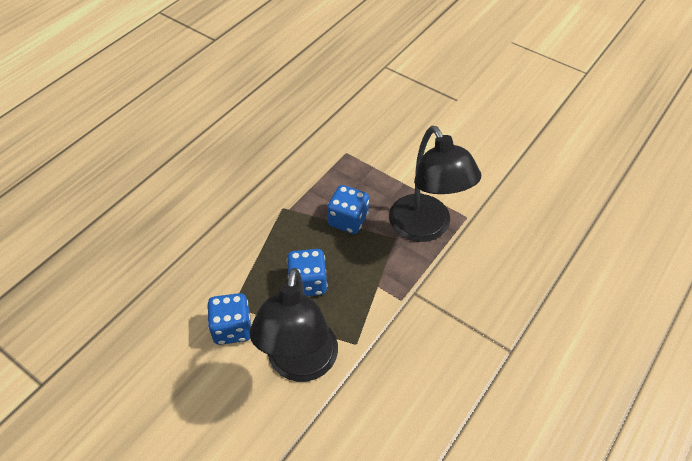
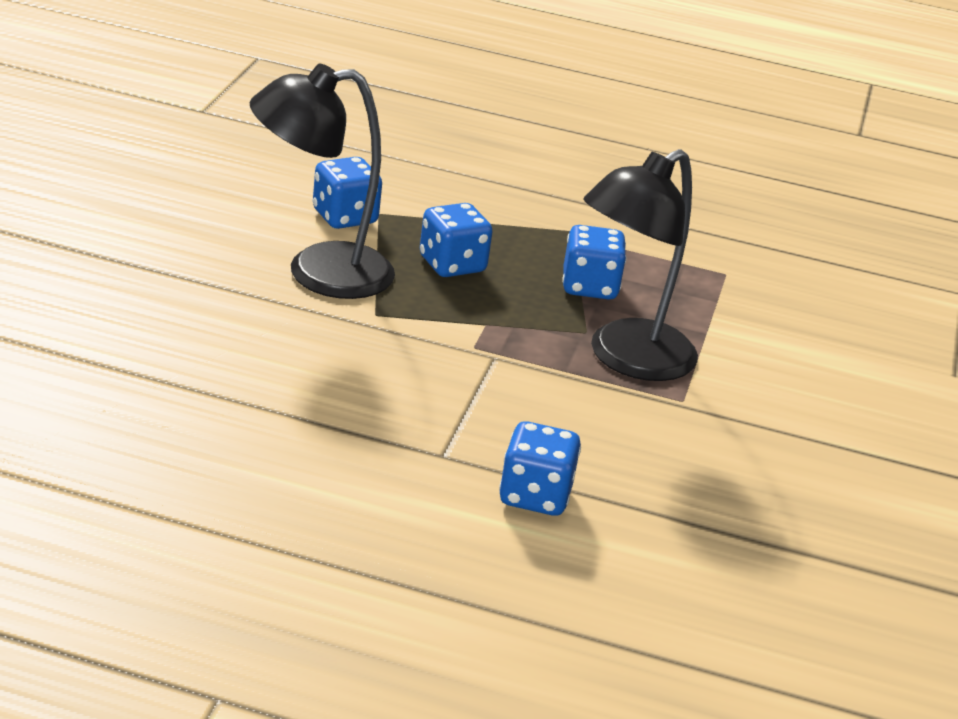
camera: 65 degrees right, 20 degrees down
none -> blue dice [499,421,581,516]

